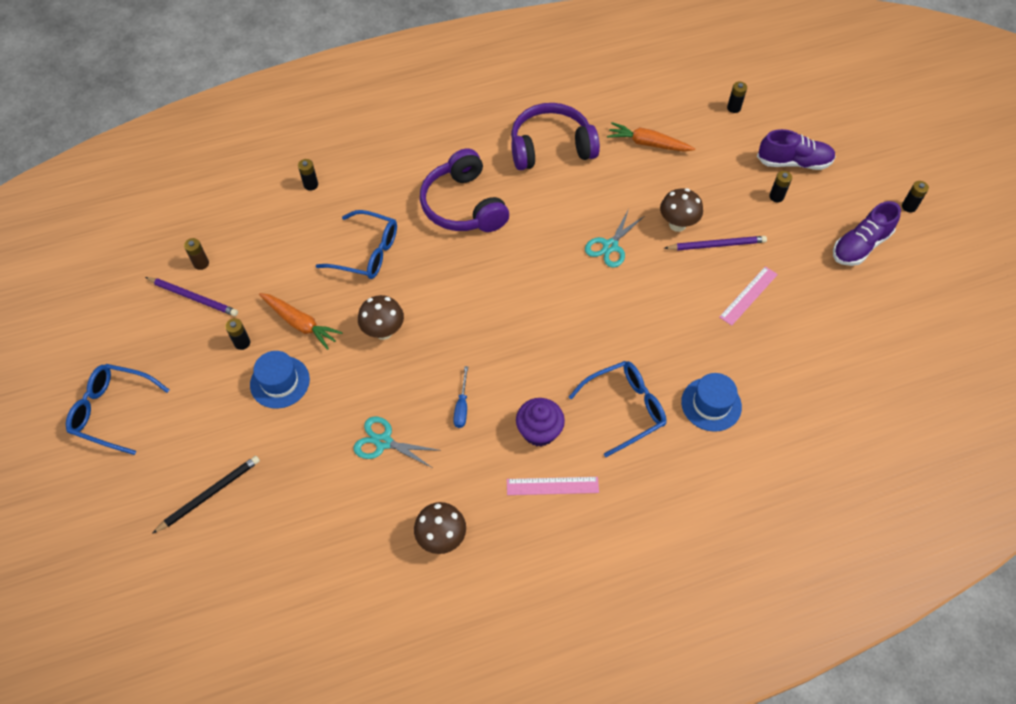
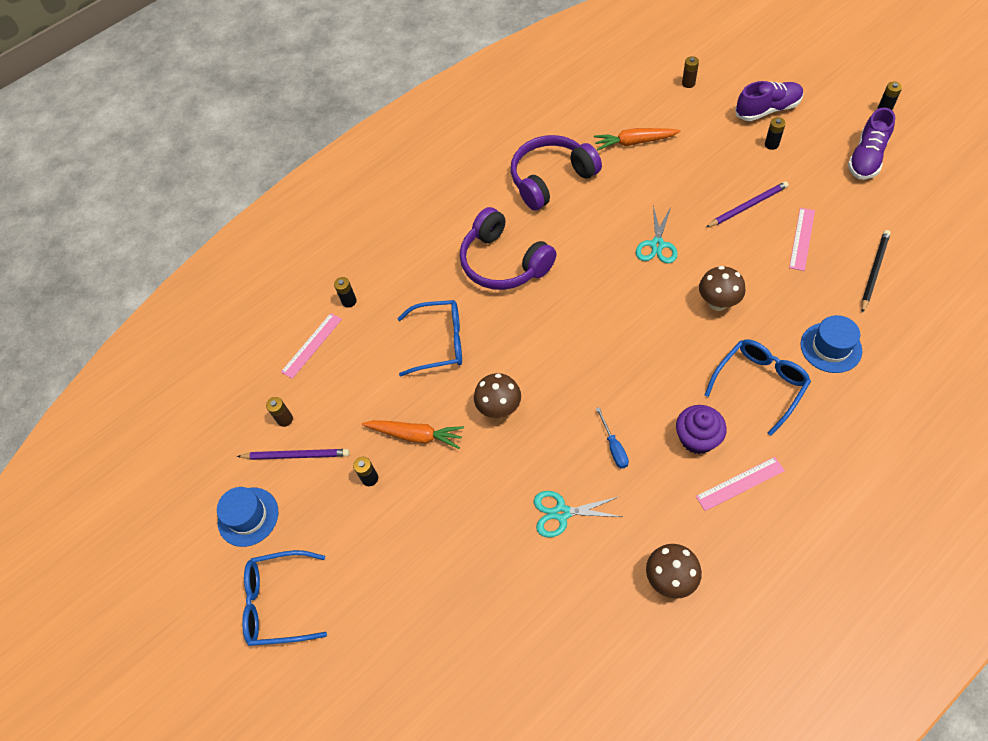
camera: 15 degrees left, 0 degrees up
black pencil [152,456,260,534] -> black pencil moved to [861,230,891,313]
blue hat [250,351,310,409] -> blue hat moved to [217,487,278,547]
brown mushroom [660,188,703,232] -> brown mushroom moved to [699,266,746,311]
black battery [727,81,747,113] -> brown battery [682,56,699,88]
none -> pink ruler [281,313,342,379]

